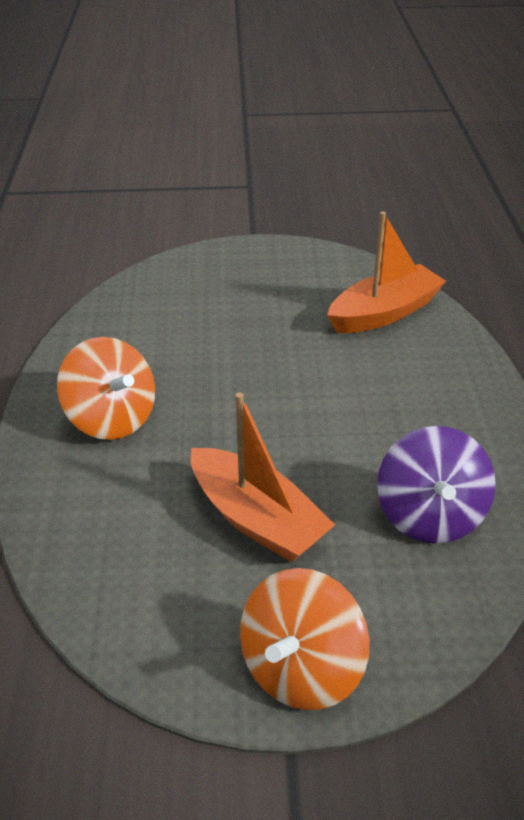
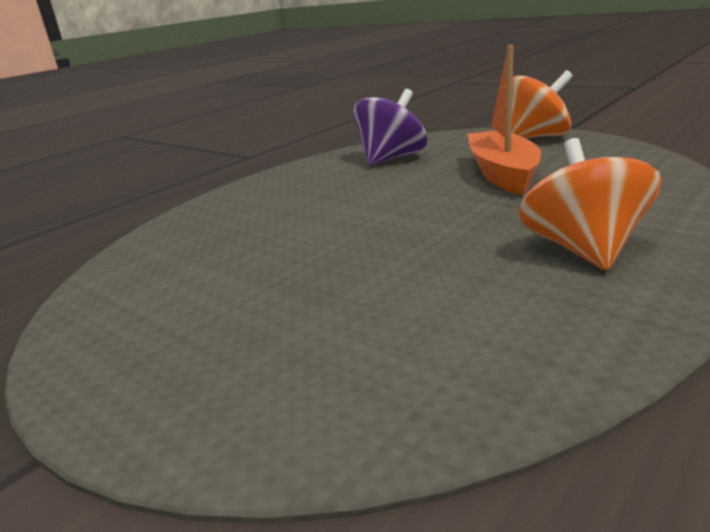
camera: 135 degrees left, 15 degrees down
orange boat [327,212,446,333] -> none

